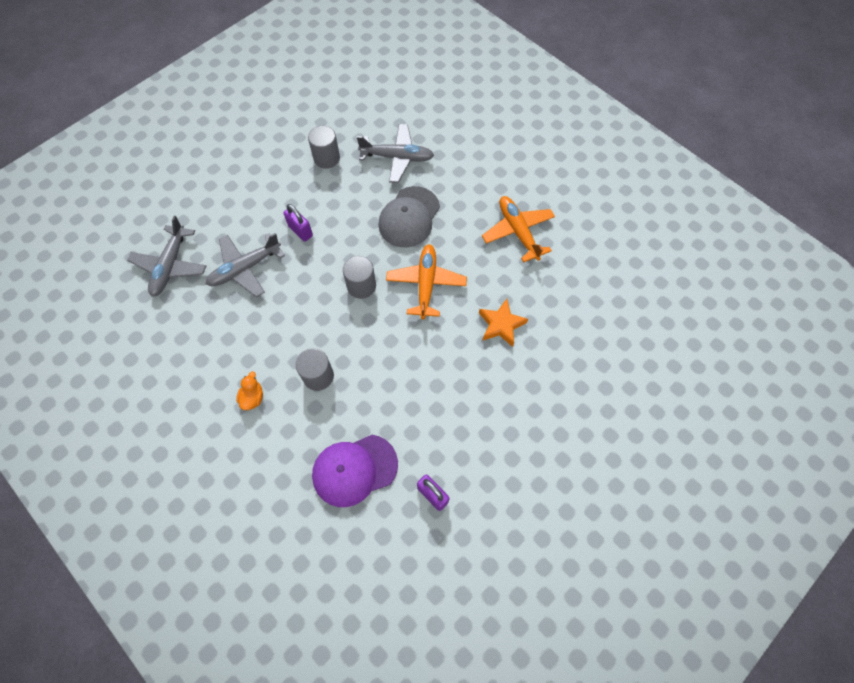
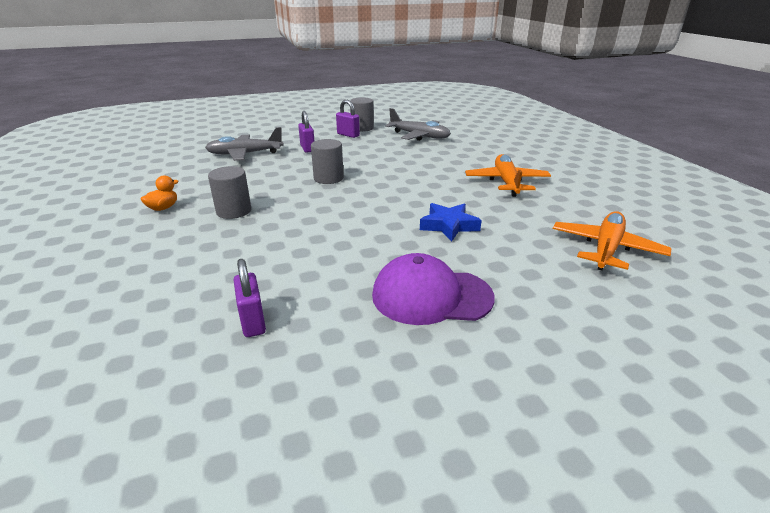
camera: 25 degrees right, 35 degrees down
grey plane [127,216,206,297] -> none
purple cap [312,435,398,507] -> purple cap moved to [372,253,495,325]
grey cap [378,186,440,247] -> none
orange plane [386,244,467,319] -> orange plane moved to [553,211,671,271]
orange star [479,299,528,347] -> blue star [420,203,482,242]
none -> purple padlock [336,100,360,138]

